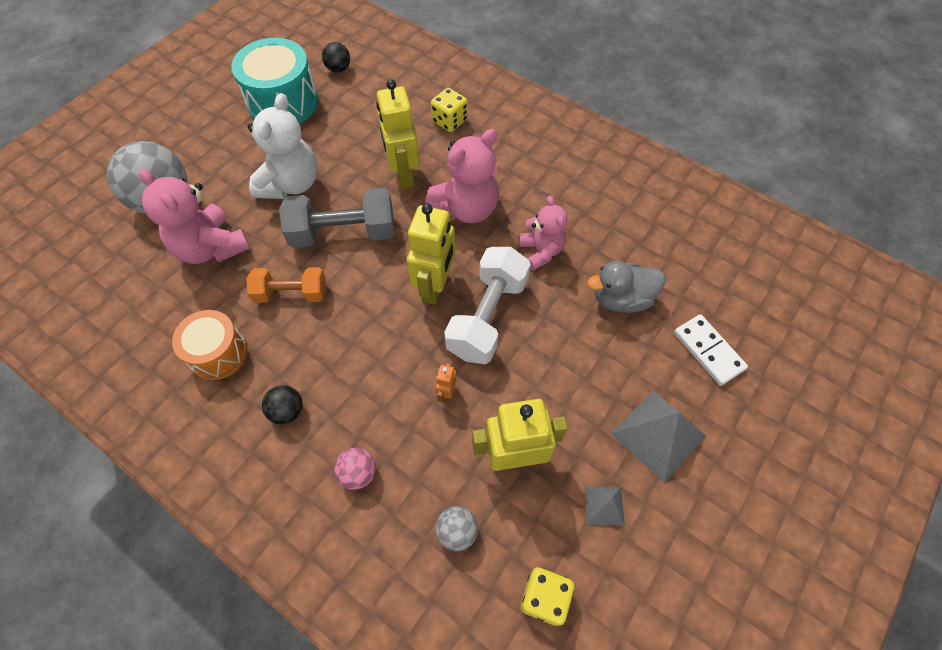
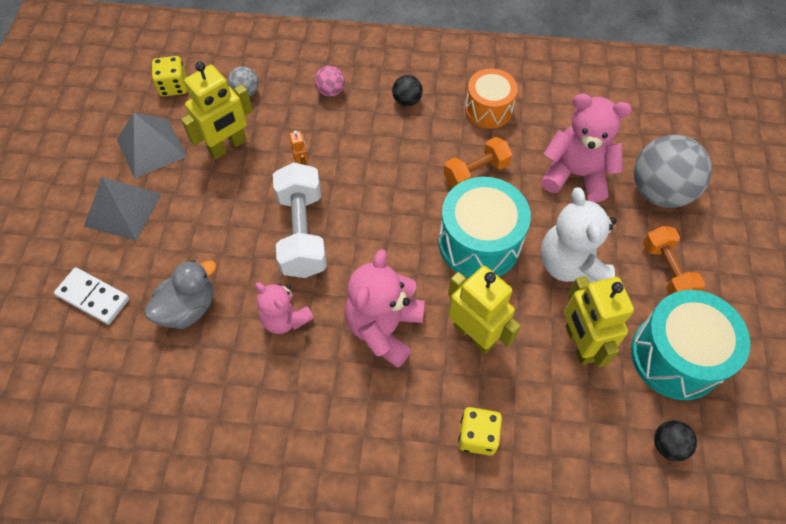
camera: 150 degrees right, 0 degrees up
grey dumbbell [279,188,394,248] -> turquoise drum [439,177,531,278]
yellow robot [407,203,455,305] -> yellow robot moved to [564,276,634,367]
grey pyramid [584,486,625,525] -> grey pyramid [117,112,187,178], size x1.91
none -> orange dumbbell [643,226,705,295]

